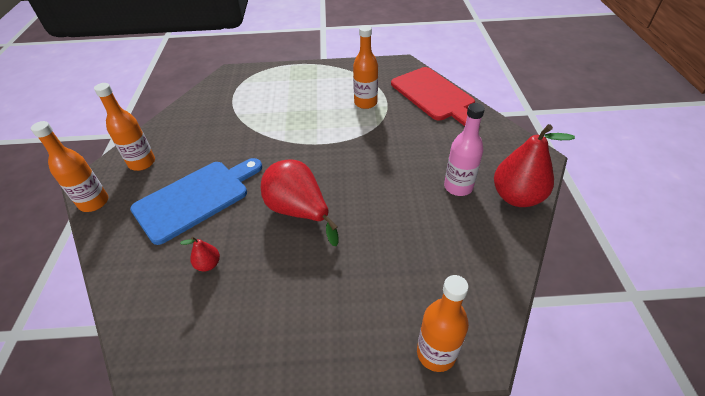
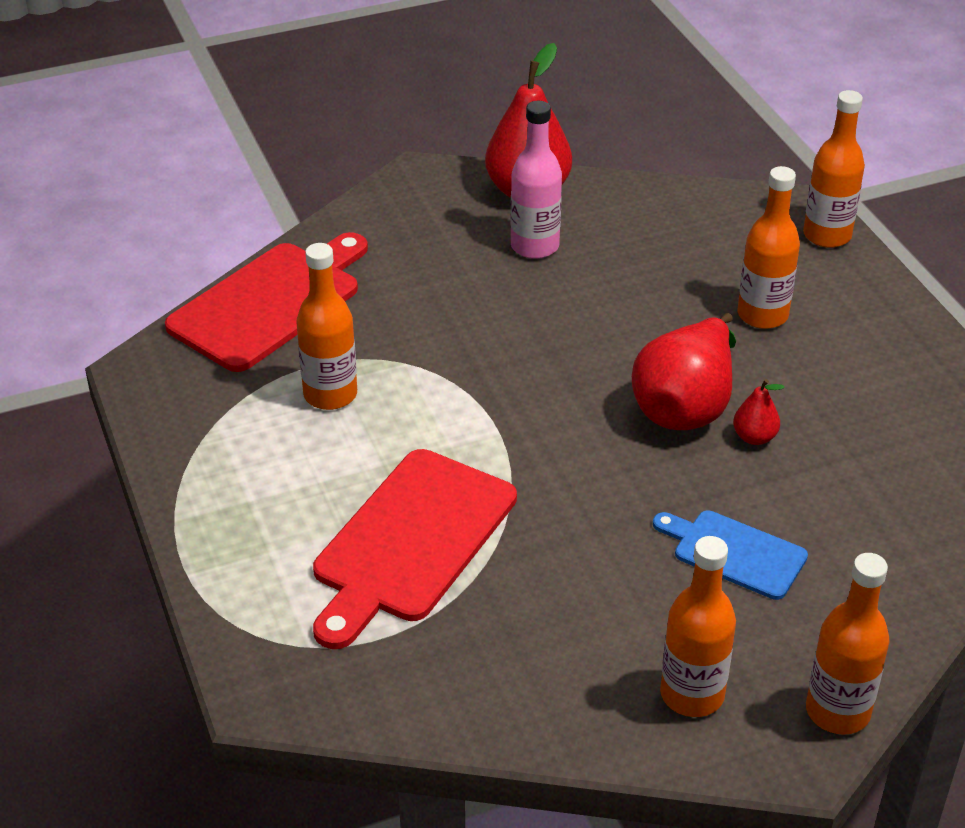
camera: 110 degrees left, 5 degrees down
blue cutting board [130,158,262,245] -> blue cutting board [653,510,808,600], size x0.57
red pear [180,237,220,271] -> red pear moved to [733,379,785,445]
none -> red cutting board [313,449,517,649]
none -> orange bottle [738,166,800,329]

